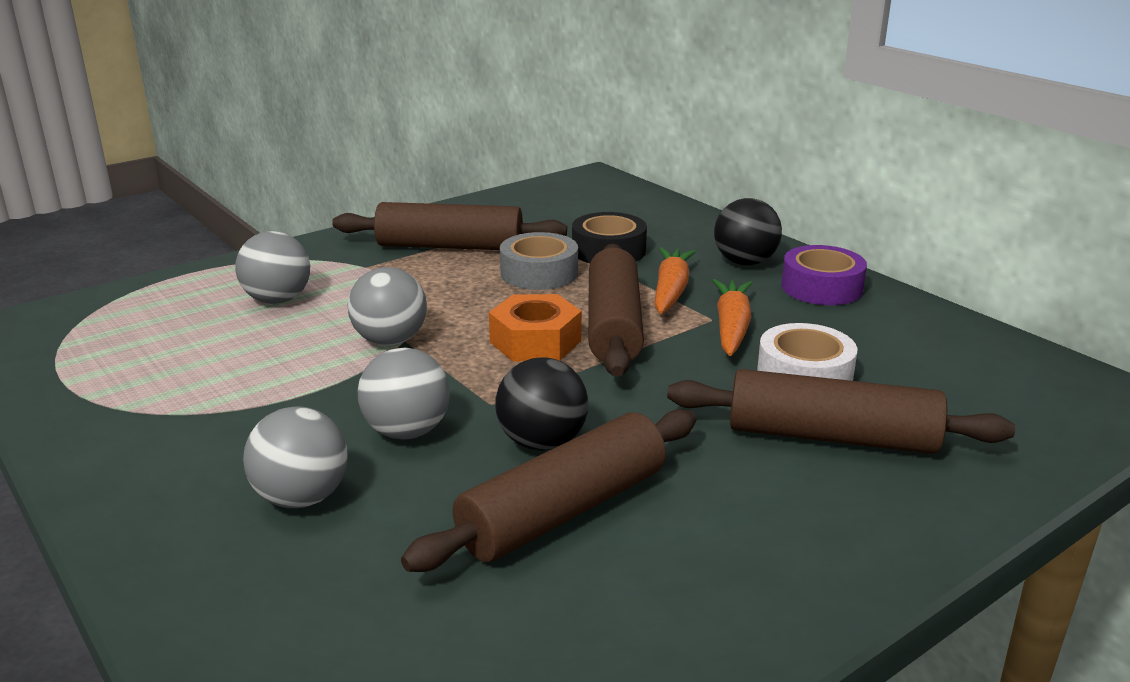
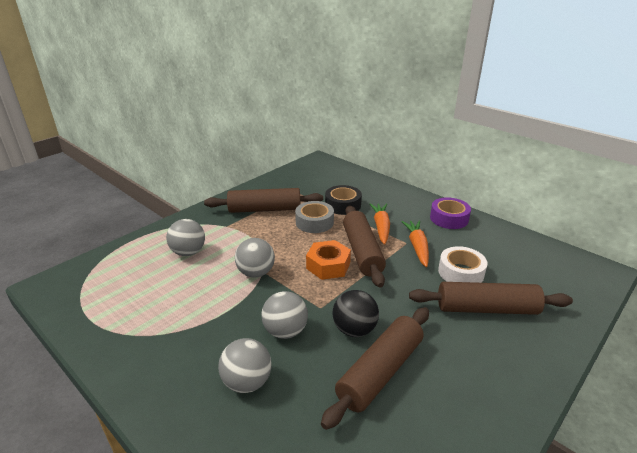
camera: 10 degrees left, 5 degrees up
black ball [714,198,782,265] -> none

